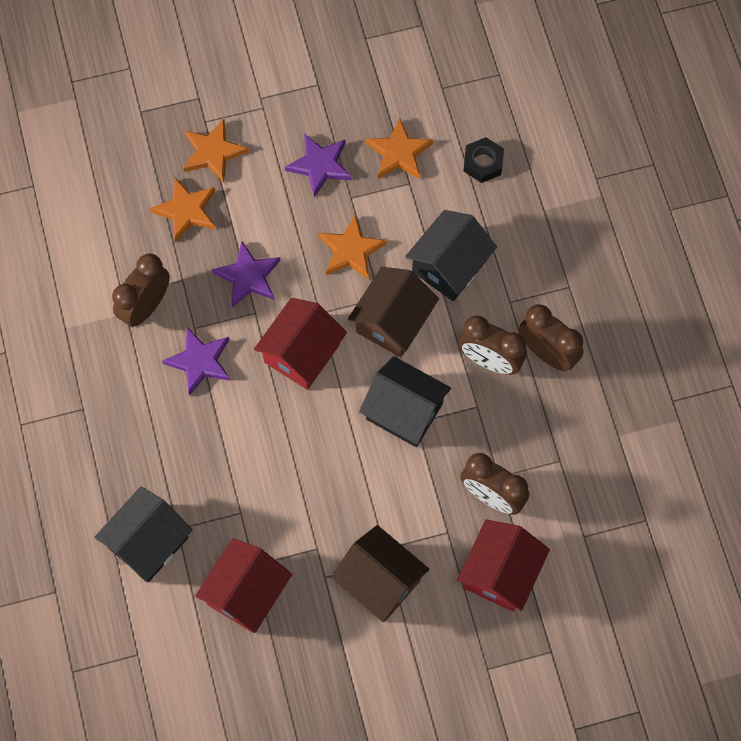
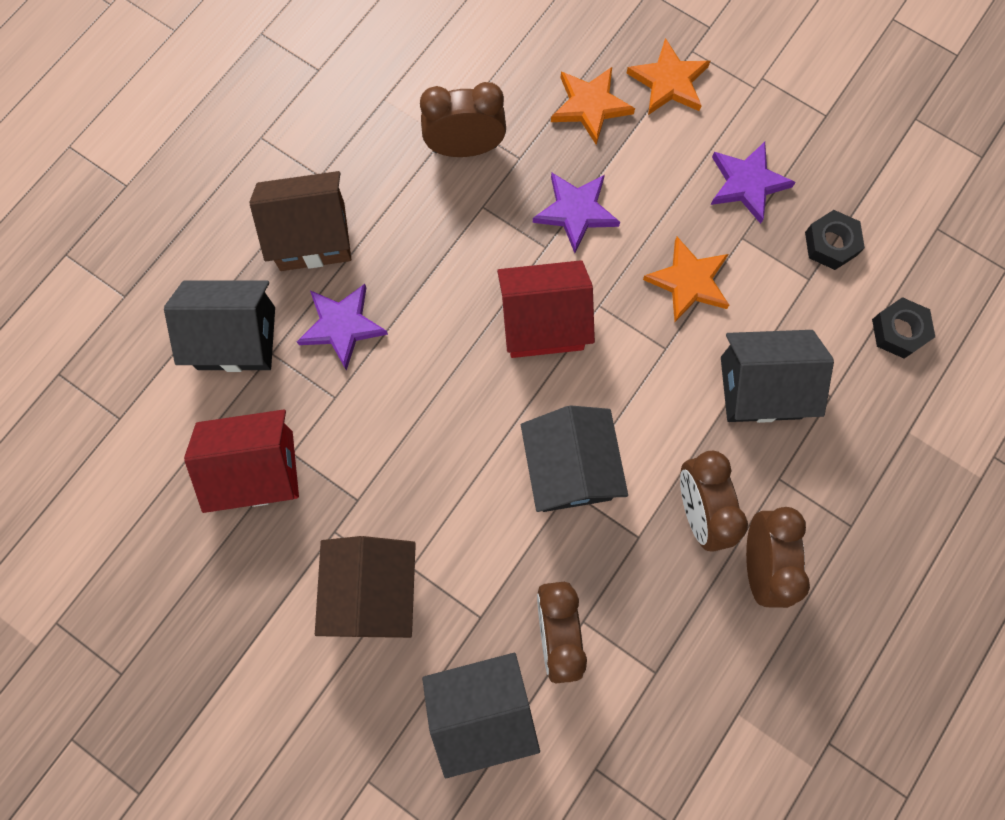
camera: 50 degrees right, 5 degrees up
purple star [162,327,231,396] -> purple star moved to [297,284,388,371]
brown house [348,267,439,358] -> brown house moved to [249,171,351,271]
orange star [366,118,433,179] -> black nut [805,210,865,270]
red house [457,519,550,612] -> black house [422,653,540,778]

